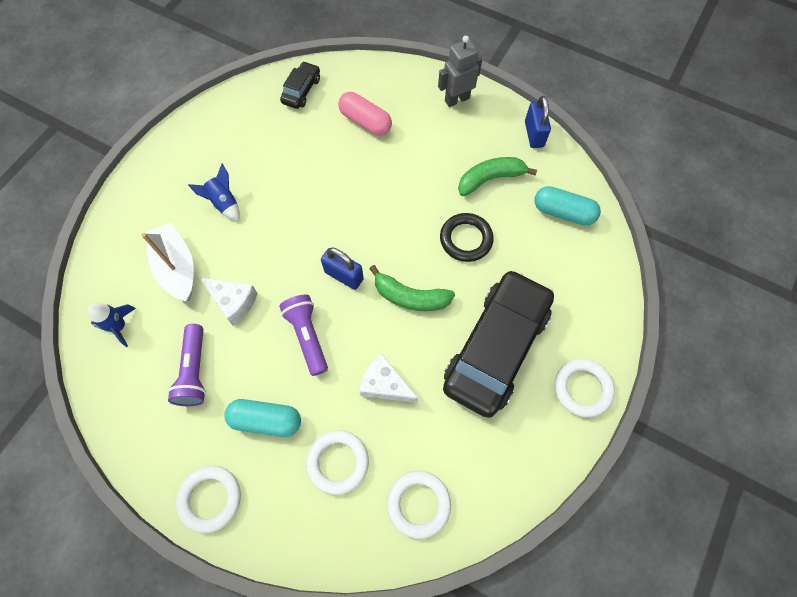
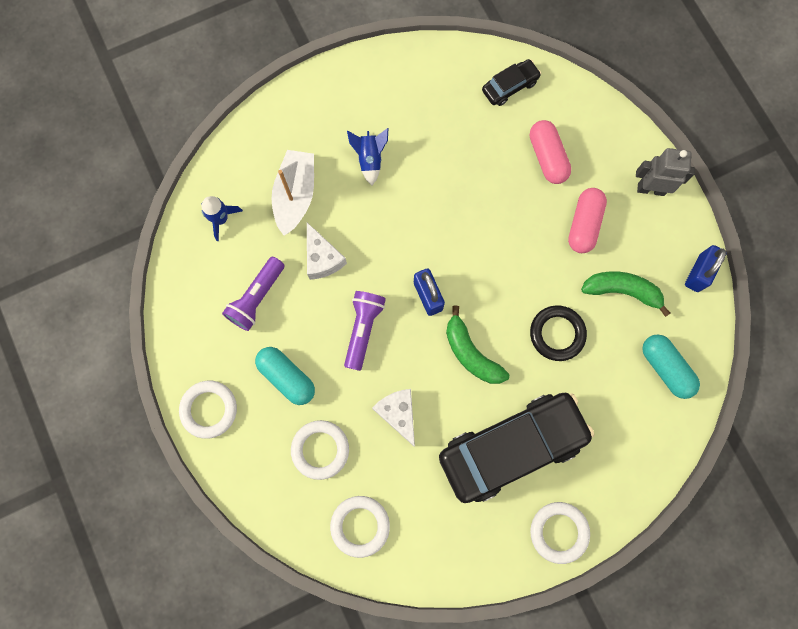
camera: 35 degrees right, 10 degrees up
none -> pink capsule [568,188,607,253]

